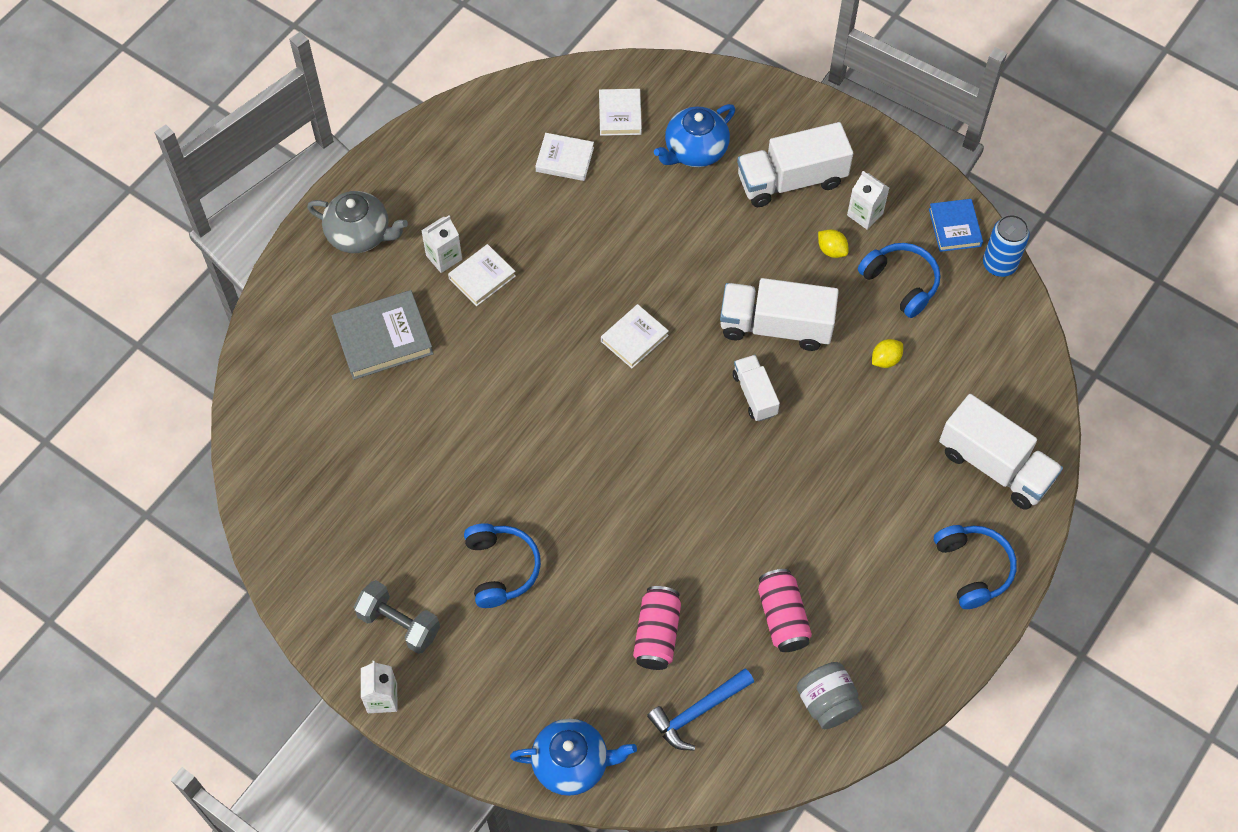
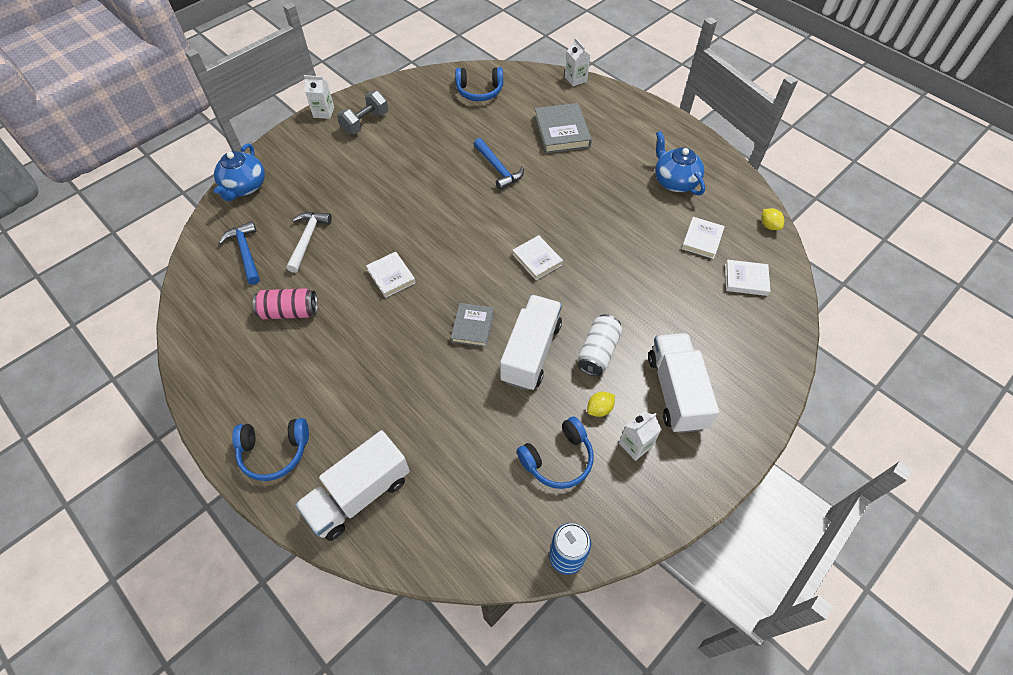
camera: 100 degrees right, 5 degrees down
grey teapot [307,191,408,253] -> none
white carton [421,216,462,273] -> white carton moved to [565,38,591,87]
white book [448,244,516,306] -> white book moved to [366,252,416,298]
blue headphones [464,523,541,608] -> blue headphones moved to [455,67,503,101]
pink can [633,586,681,670] -> white hammer [286,212,332,273]
blue teapot [654,104,735,167] -> blue teapot moved to [655,131,705,195]
white truck [733,355,780,421] -> grey book [451,303,494,347]
grey jar [797,662,862,729] -> none
yellow lemon [872,339,903,368] -> yellow lemon moved to [761,208,784,230]
blue book [929,199,983,252] -> none
none -> blue hammer [474,138,524,190]
none -> white can [578,314,622,376]

